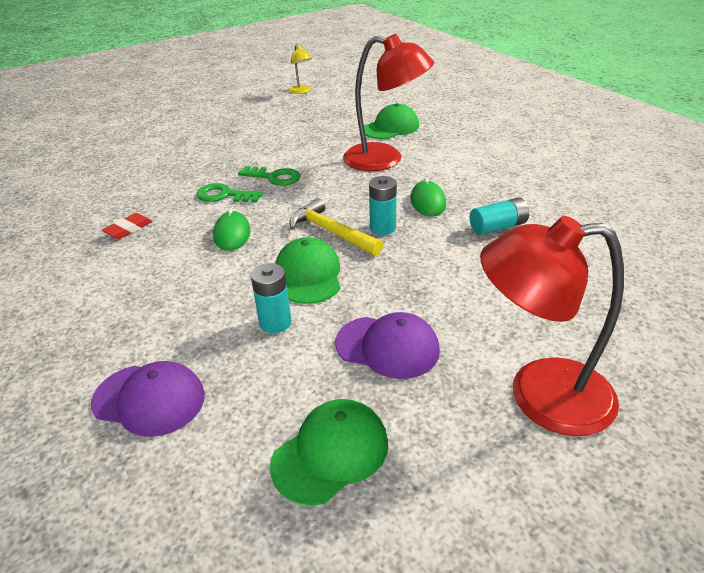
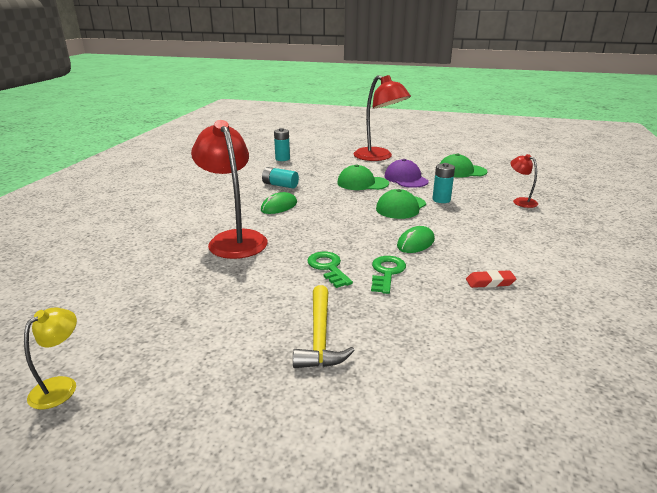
camera: 135 degrees left, 10 degrees down
purple cap [91,361,205,437] -> red lamp [511,154,538,208]
green key [196,183,263,203] -> green key turned 135 degrees counterclockwise [371,256,406,294]
yellow hammer [289,198,383,256] -> yellow hammer moved to [293,285,355,368]
green cap [364,103,419,139] -> green cap moved to [337,164,389,190]
turquoise battery [369,176,397,235] -> turquoise battery moved to [274,128,290,161]

